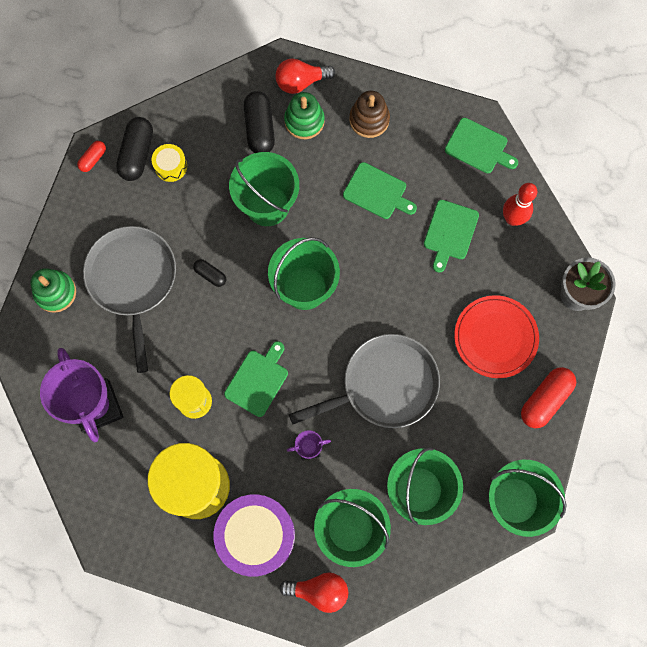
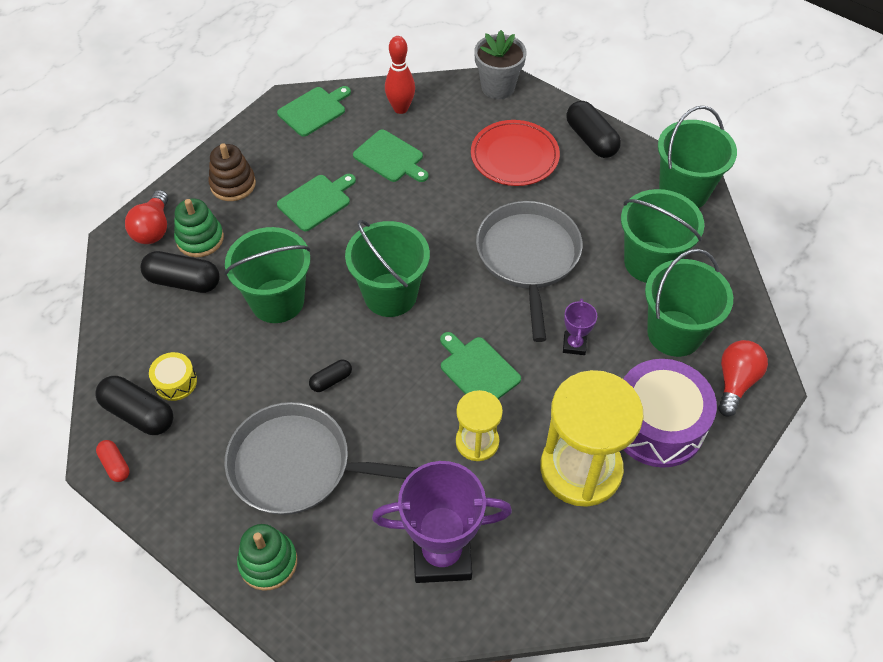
camera: 70 degrees left, 20 degrees down
red capsule [521,367,576,428] -> black capsule [566,101,621,158]

